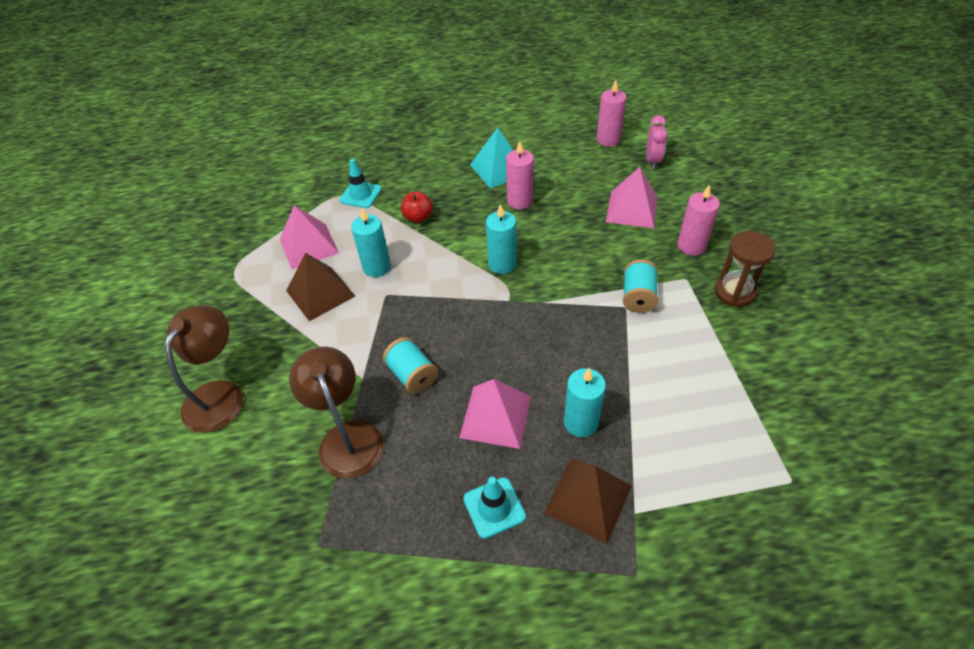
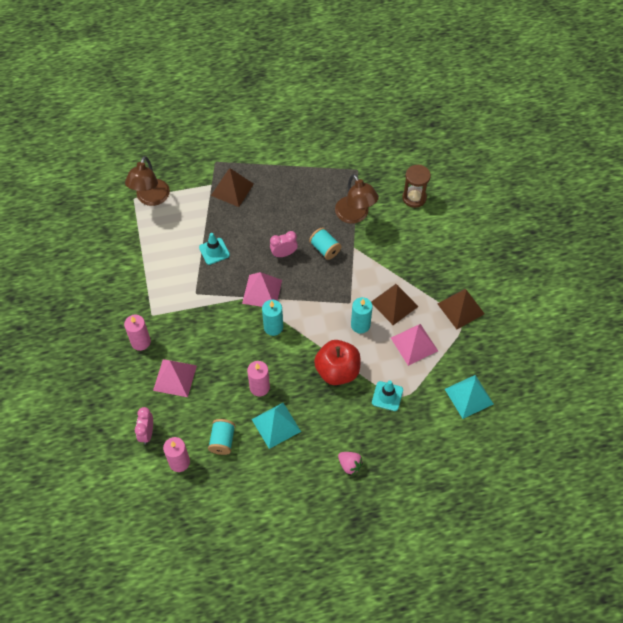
camera: 175 degrees right, 10 degrees up
brown lamp [165,305,243,433] -> brown lamp moved to [125,156,170,206]
red apple [401,191,433,223] -> red apple [314,340,361,385], size x1.92
pink pyramid [459,379,531,449] -> pink pyramid moved to [242,272,282,307]
turquoise traffic cone [463,477,526,539] -> turquoise traffic cone moved to [199,233,230,265]
turquoise candle [564,368,606,437] -> none
turquoise spool [623,259,658,313] -> turquoise spool moved to [208,419,235,455]
brown hourglass [715,231,776,307] -> brown hourglass moved to [402,165,431,208]
none -> pink clock [270,231,298,257]
none -> pink strawberry [338,452,363,475]
none -> brown pyramid [438,289,485,329]
none -> turquoise pyramid [445,375,494,419]

